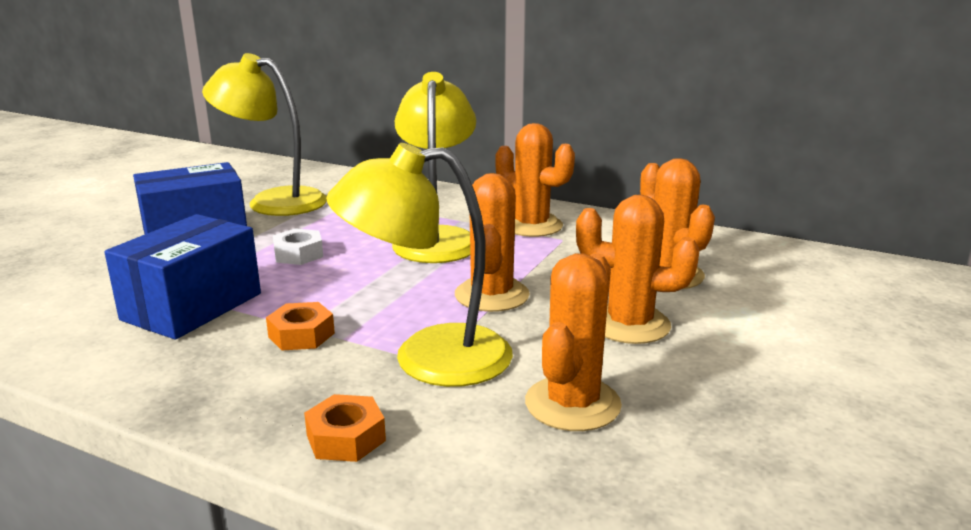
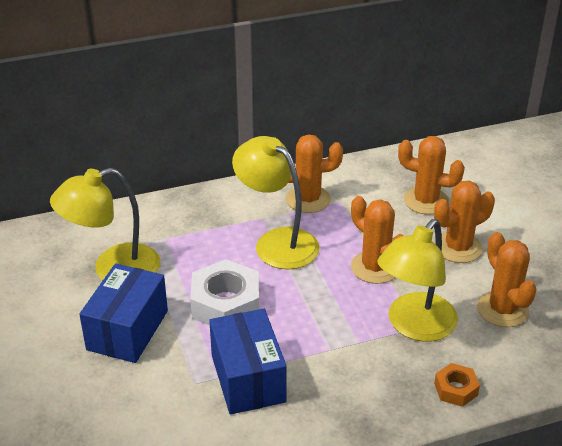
camera: 45 degrees left, 15 degrees up
orange nut [266,302,335,350] -> none
white nut [273,228,323,265] -> white nut [190,259,259,325], size x1.90

